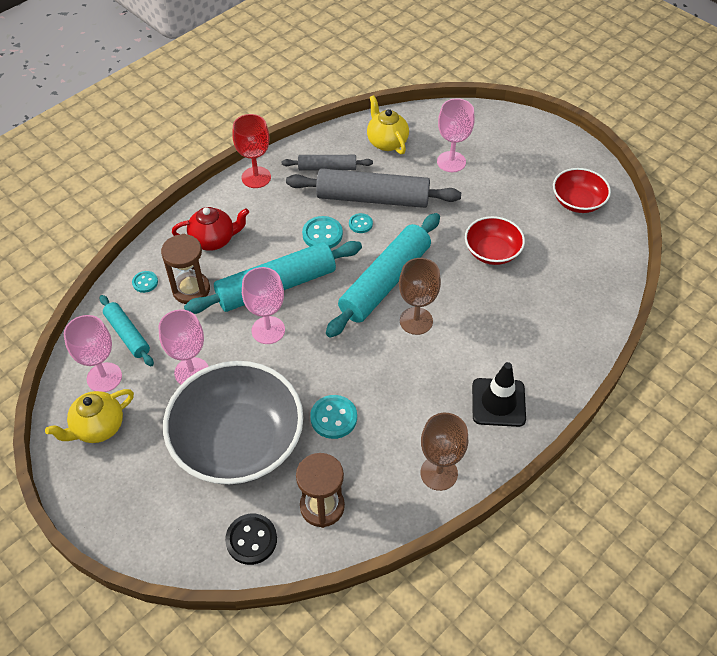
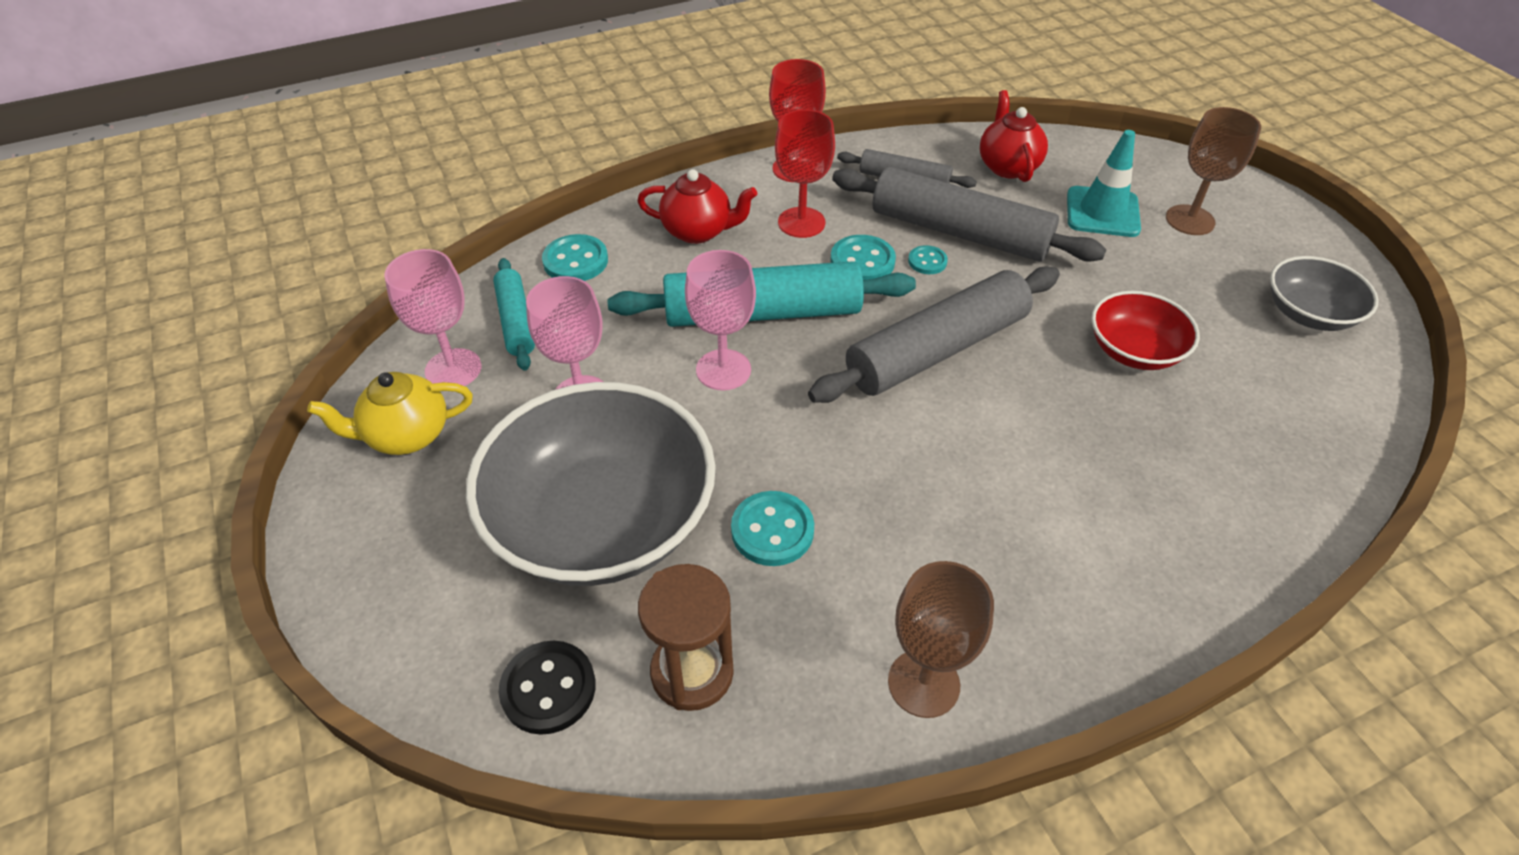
camera: 20 degrees right, 5 degrees down
turquoise button [132,271,158,293] -> turquoise button [542,234,608,281], size x1.67
brown hourglass [161,234,210,304] -> none
turquoise rolling pin [326,213,440,338] -> grey rolling pin [808,266,1060,403]
yellow teapot [367,95,409,154] -> red teapot [980,90,1048,182]
brown goblet [399,258,441,335] -> brown goblet moved to [1166,107,1261,235]
pink goblet [437,98,475,172] -> turquoise traffic cone [1067,130,1141,237]
black traffic cone [472,362,526,427] -> none
red bowl [553,168,611,213] -> grey bowl [1270,256,1379,331]
none -> red goblet [775,109,835,238]

